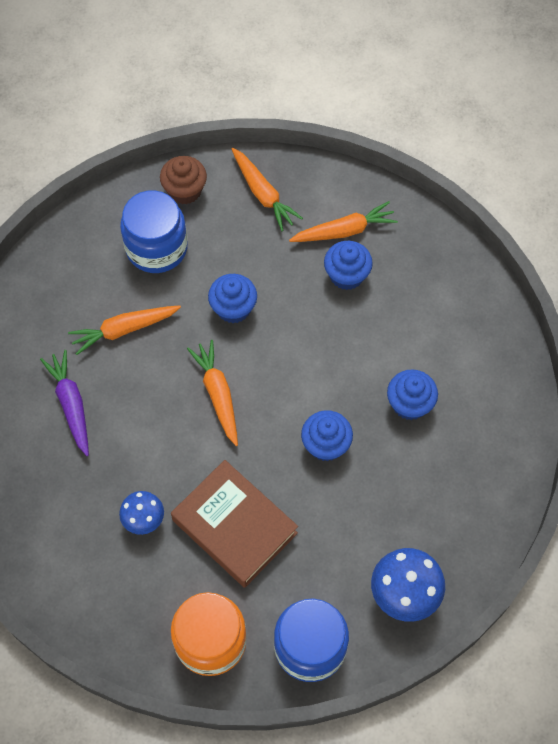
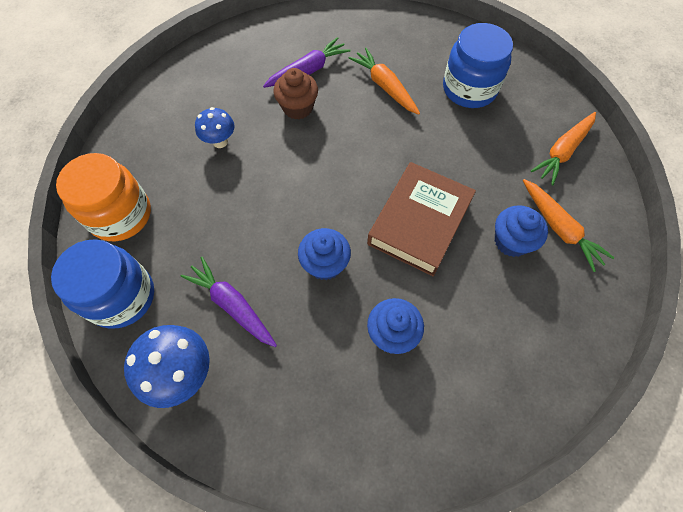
camera: 75 degrees right, 0 degrees up
brown cupcake [160,156,207,205] -> brown cupcake moved to [273,68,318,119]
brown book [171,460,298,588] -> brown book moved to [367,162,476,276]
orange carrot [187,340,238,446] -> none
blue cupcake [208,274,257,323] -> none
none -> purple carrot [181,257,277,347]

